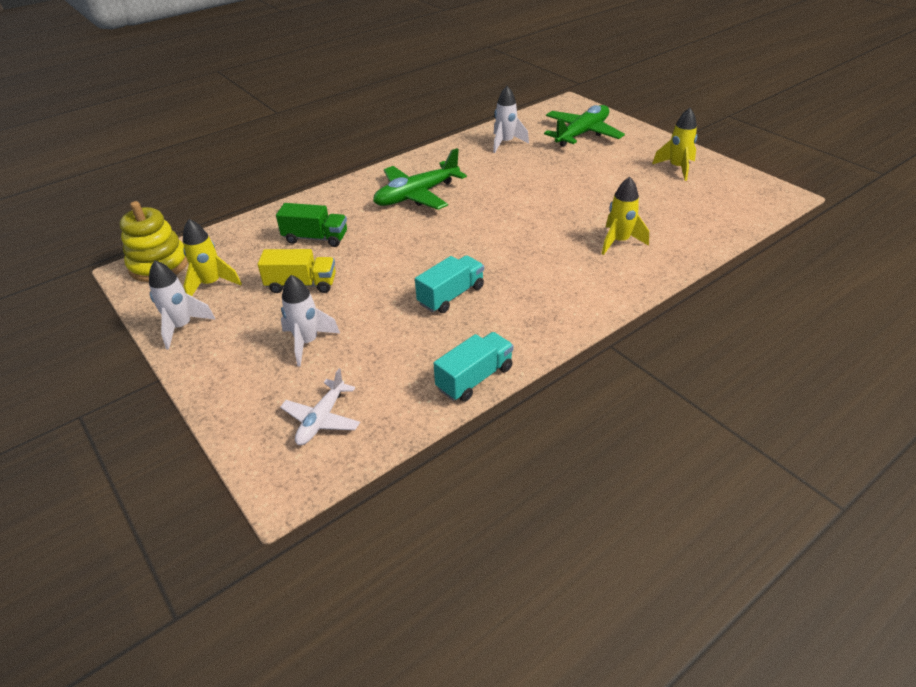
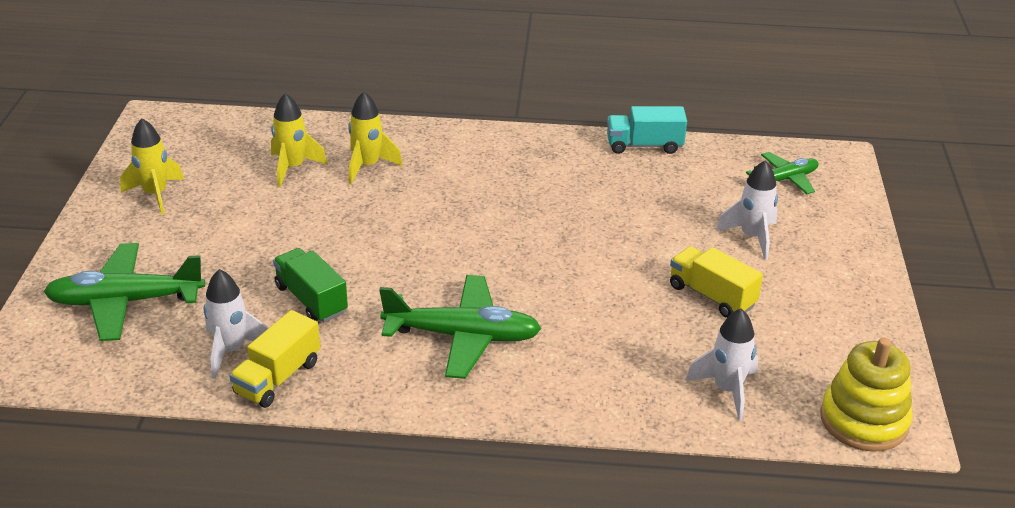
camera: 140 degrees left, 5 degrees down
white rocket [149,260,216,350] -> white rocket moved to [685,309,758,421]
yellow rocket [183,219,242,296] -> yellow rocket moved to [271,93,328,187]
green truck [276,203,347,247] -> green truck moved to [273,248,348,322]
white plane [280,368,360,445] -> green plane [746,152,819,194]
turquoise truck [415,255,484,313] -> none
none -> yellow truck [229,310,320,408]

